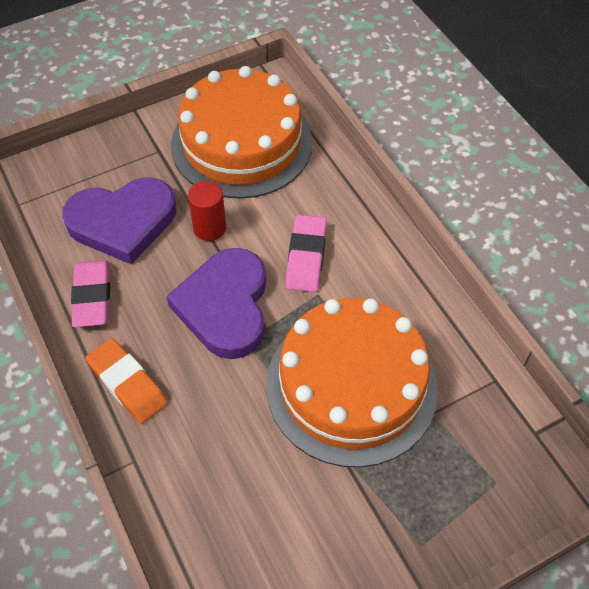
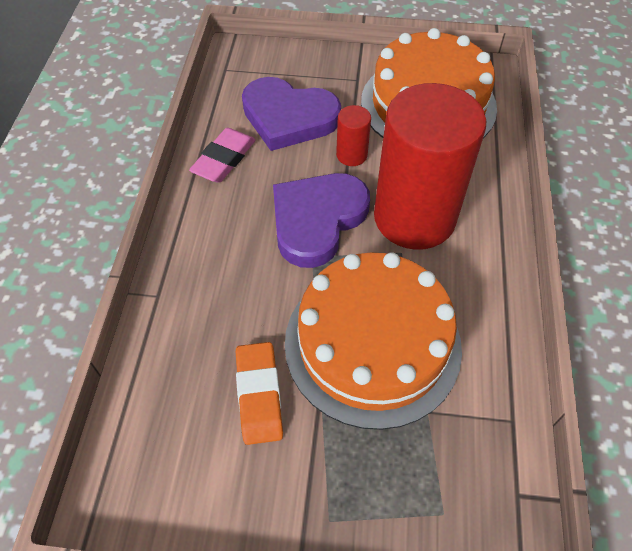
camera: 35 degrees right, 0 degrees up
orange eraser [85,338,168,424] -> orange eraser moved to [236,342,283,445]
pink eraser [285,215,327,292] -> red cylinder [374,83,486,250]

